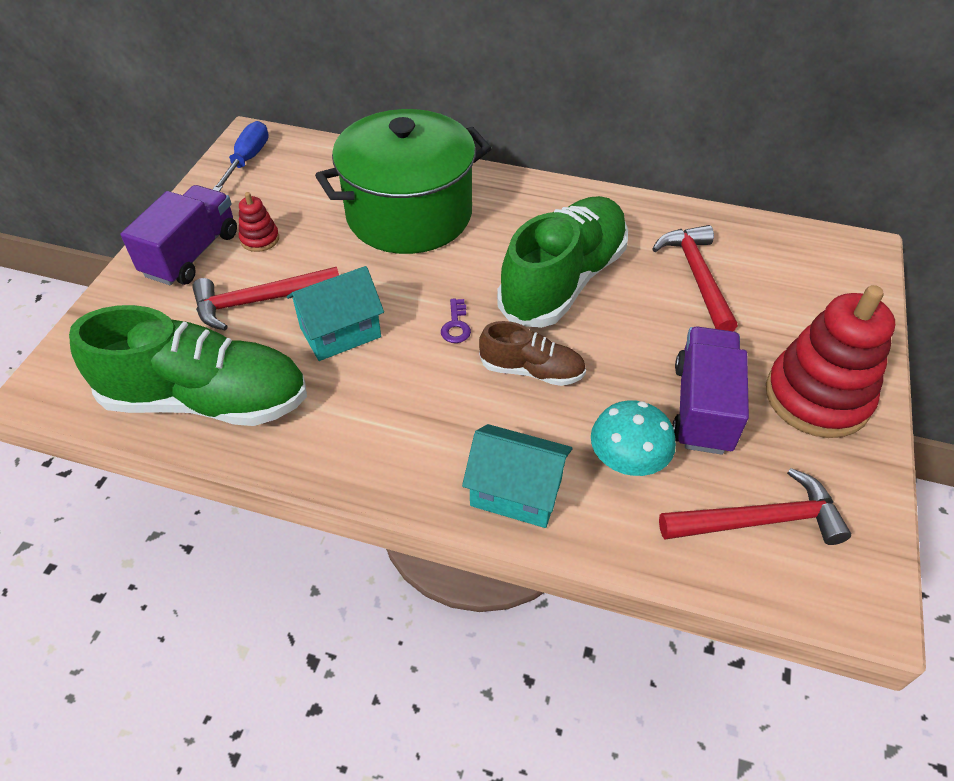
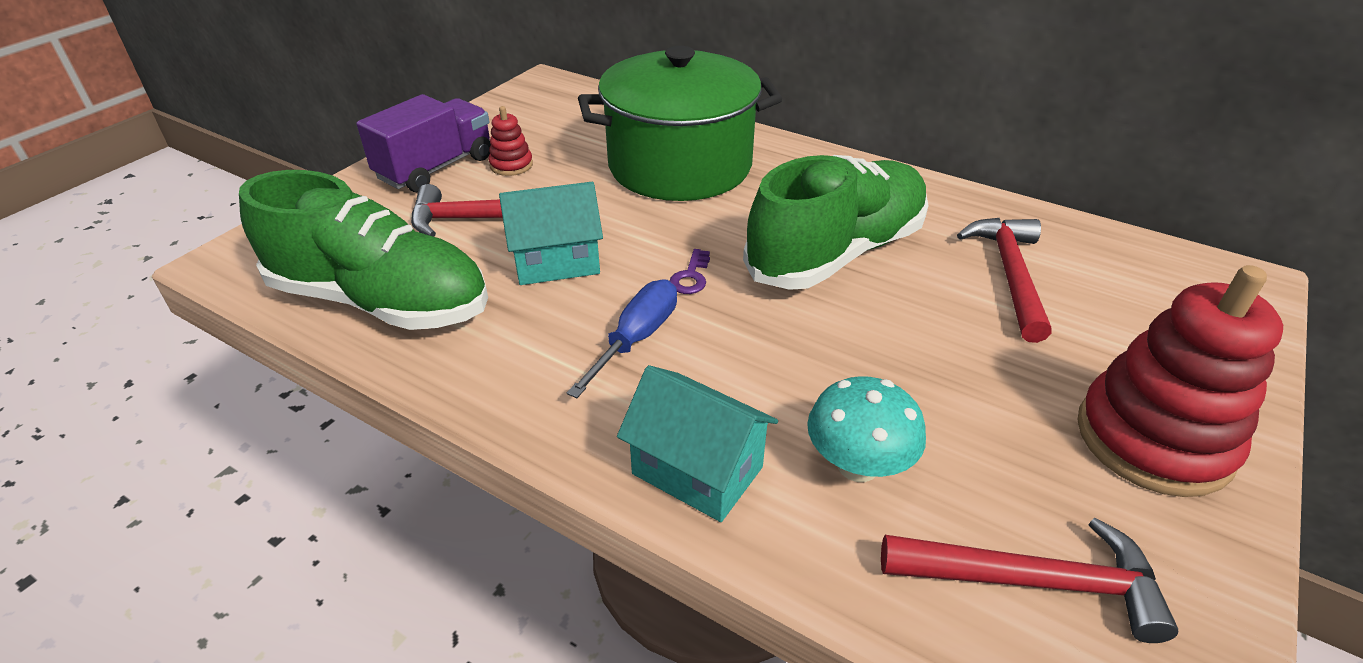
camera: 15 degrees right, 10 degrees down
blue screwdriver [212,121,269,192] -> blue screwdriver moved to [567,279,677,398]
brown shoe [479,321,586,386] -> none
purple truck [672,327,749,455] -> none

